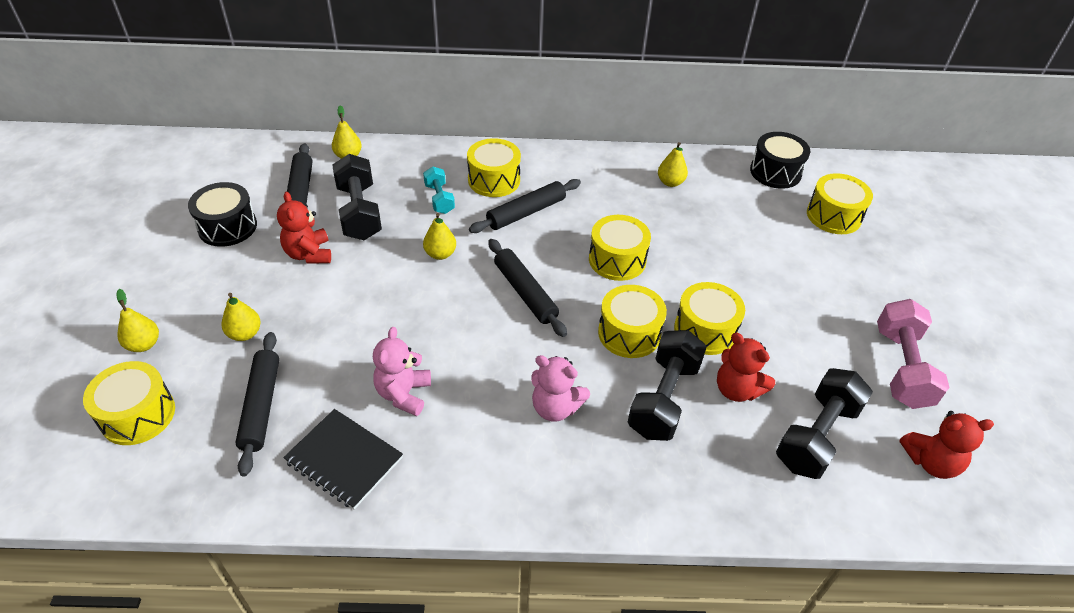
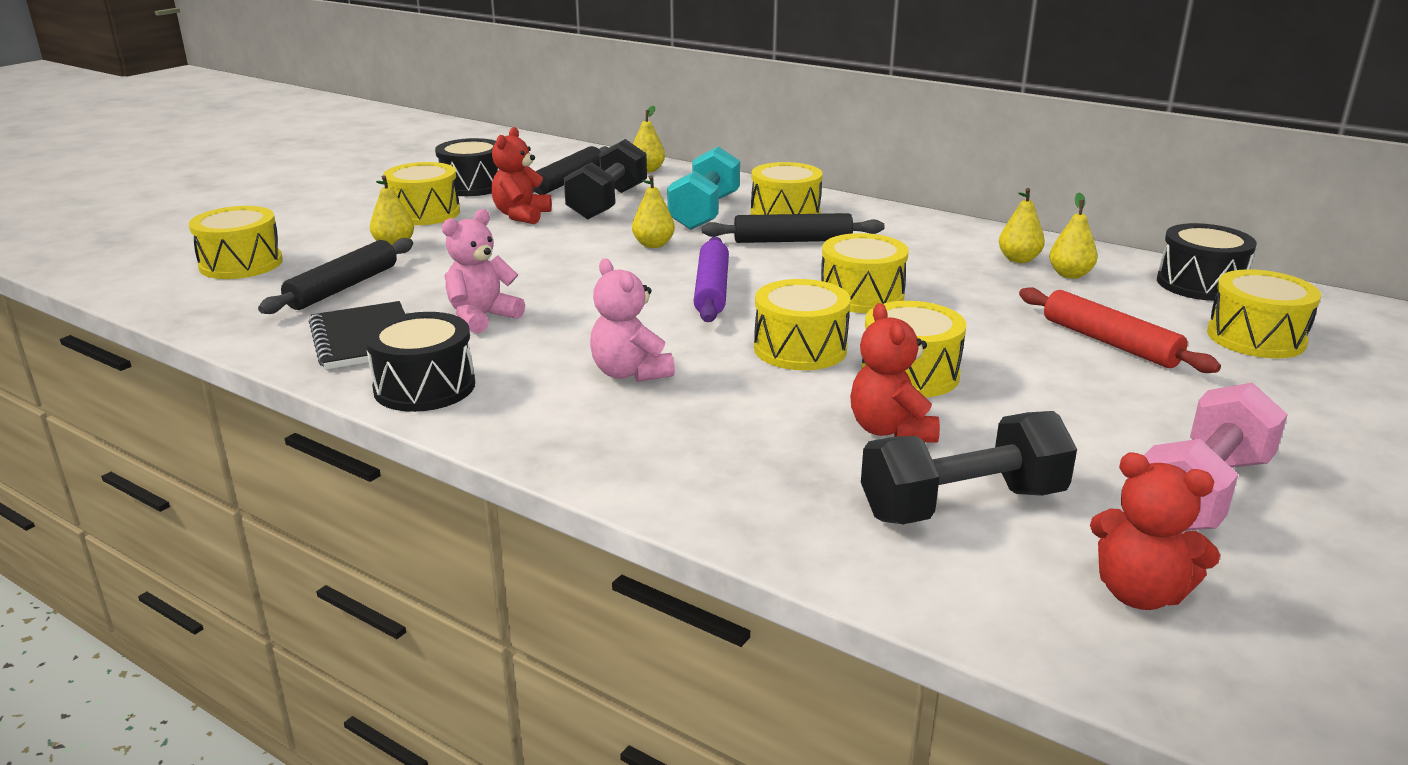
camera: 35 degrees right, 20 degrees down
yellow pear [116,289,159,352] -> yellow pear moved to [1049,192,1098,279]
turquoise dumbbell [423,167,455,214] -> turquoise dumbbell [667,146,740,230], size x1.75
black rolling pin [488,239,567,337] -> purple rolling pin [694,237,729,322]
black dumbbell [628,330,707,441] -> none
none -> black drum [365,312,475,412]
none -> yellow drum [383,162,460,225]
none -> red rolling pin [1019,287,1221,373]

